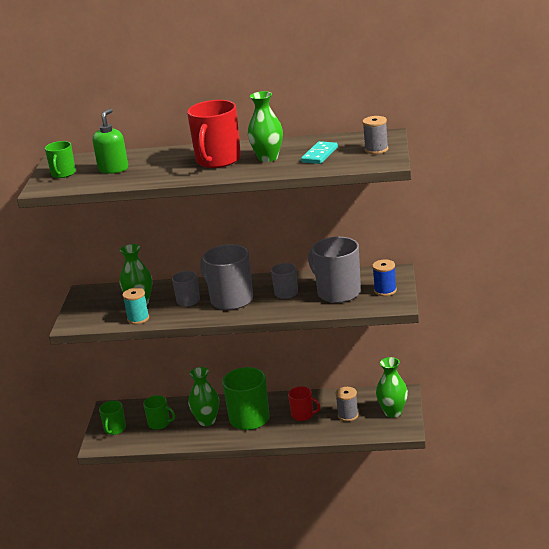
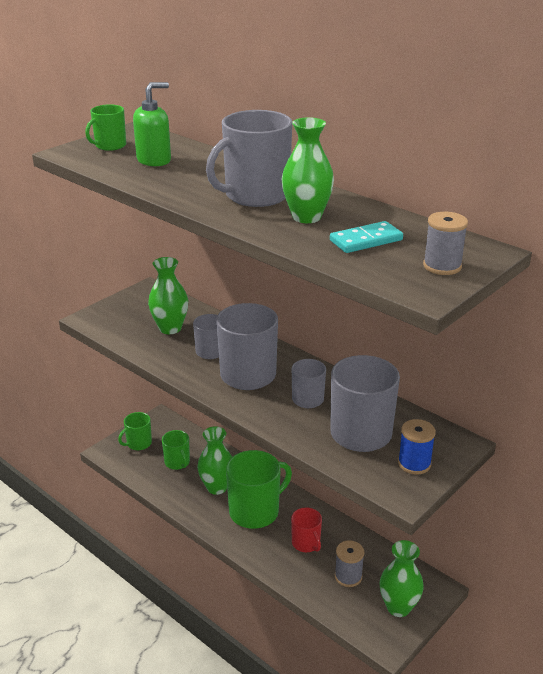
camera: 35 degrees right, 5 degrees up
turquoise spool [122,288,149,324] -> none
red mug [187,100,241,168] -> grey mug [206,110,292,207]

